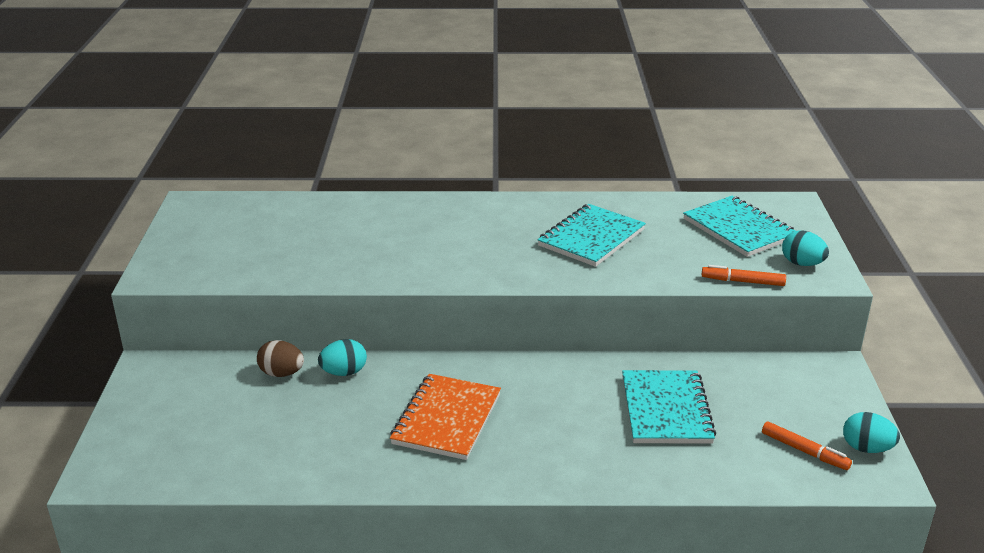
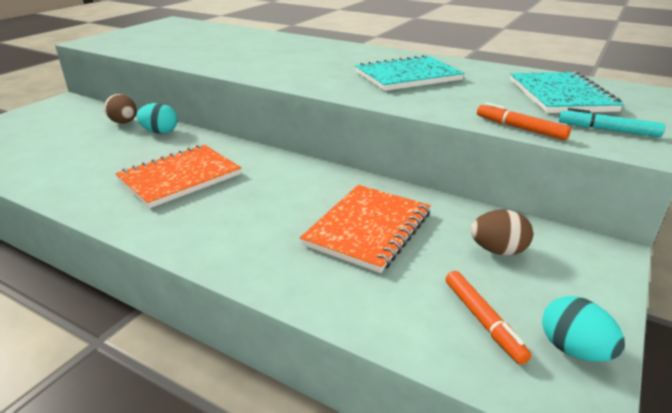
camera: 30 degrees right, 0 degrees up
turquoise notebook [622,370,716,444] -> orange notebook [300,185,431,273]
turquoise egg [782,231,829,266] -> turquoise marker [559,108,665,137]
none -> brown egg [470,210,533,255]

